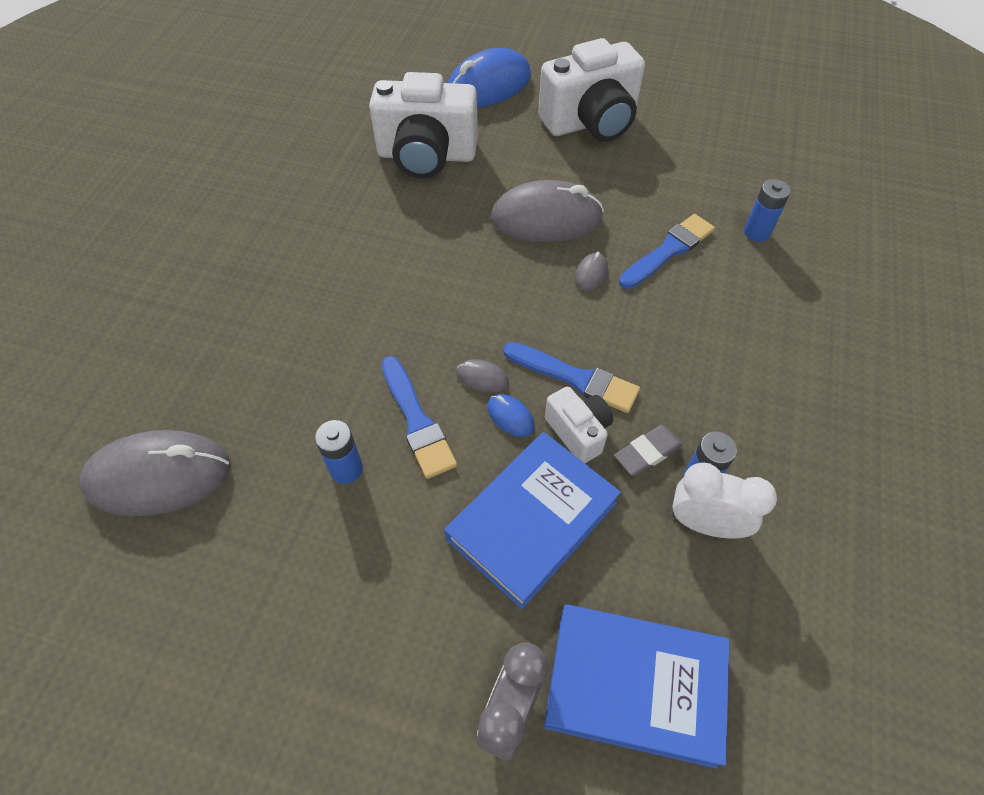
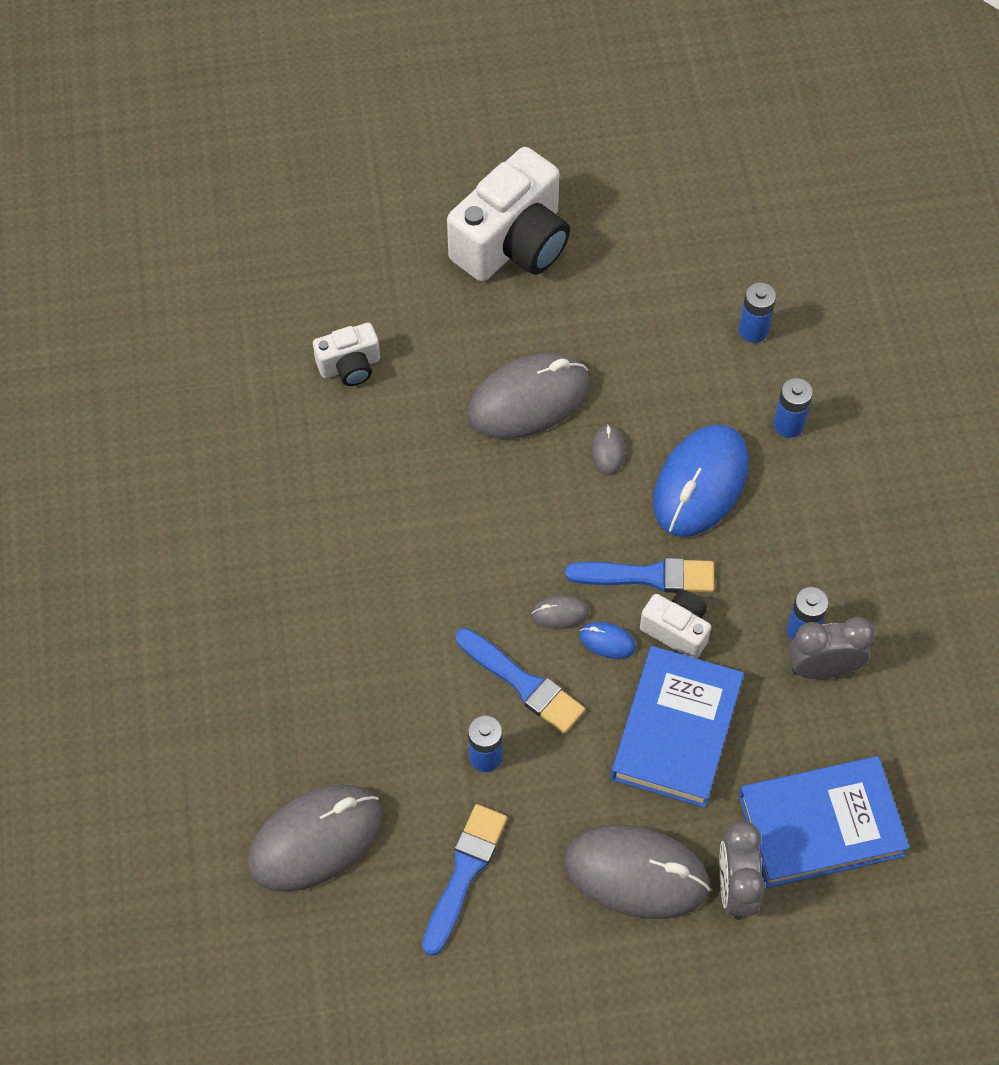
camera: 25 degrees left, 5 degrees up
white camera [369,72,478,178] -> white camera [313,323,380,386], size x0.51
blue mouse [447,48,531,108] -> blue mouse moved to [653,425,748,537]
grey eraser [614,425,683,476] -> none
blue brush [619,214,715,289] -> blue brush moved to [422,804,507,956]
white clock [672,463,777,539] -> grey clock [789,617,875,679]
none -> grey mouse [564,825,710,919]
none -> blue battery [773,378,813,438]

